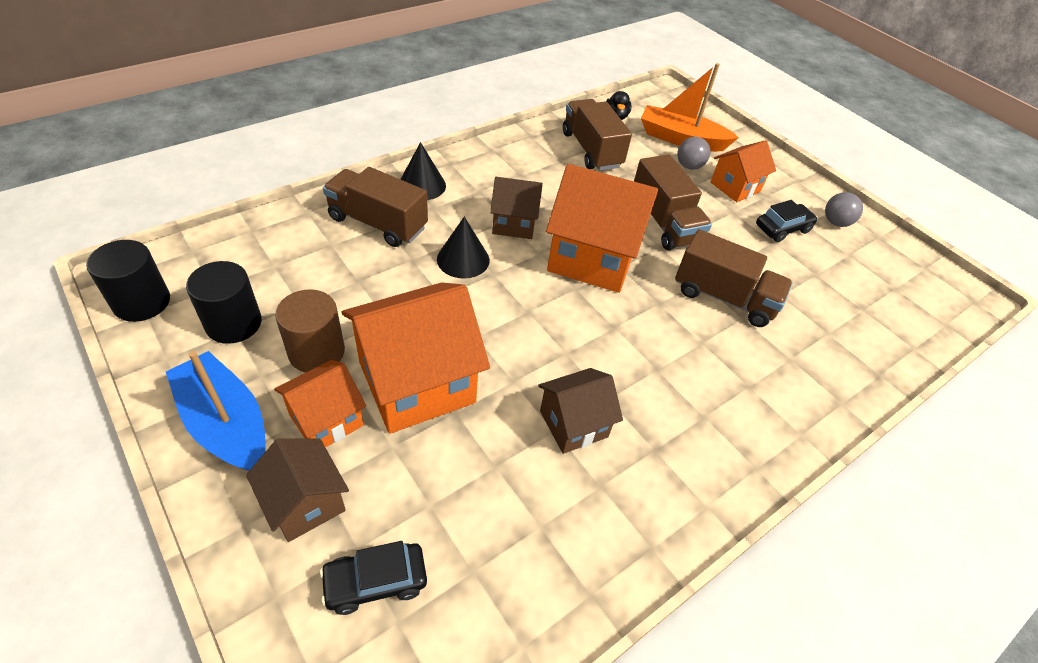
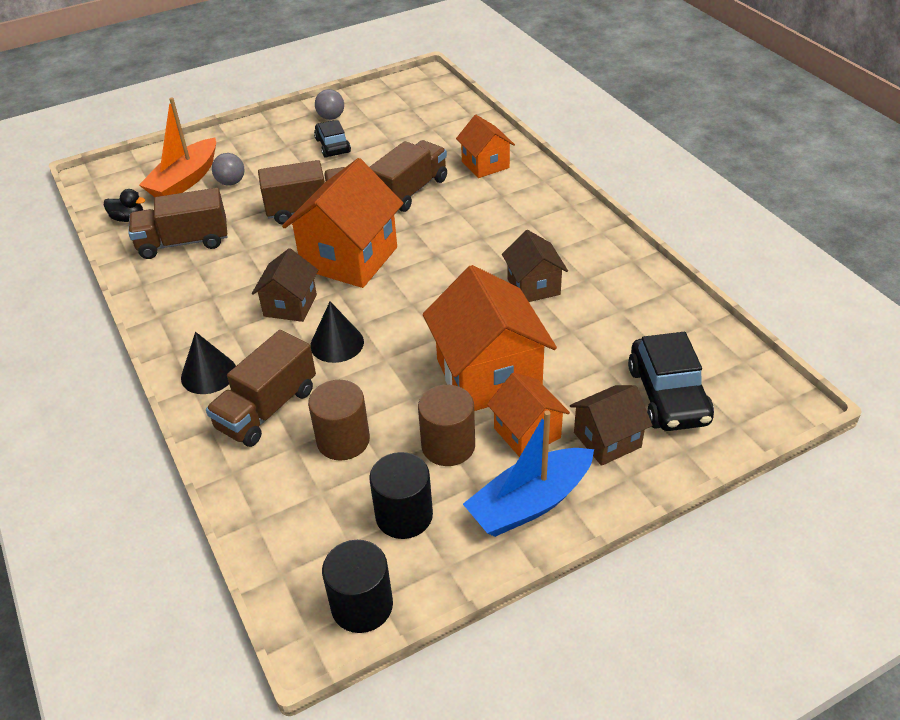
camera: 75 degrees left, 5 degrees down
black car [320,541,427,615] -> black car [628,332,714,431], size x1.58
orange house [710,140,776,202] -> orange house moved to [456,115,515,178]
none -> brown cylinder [308,380,370,461]

